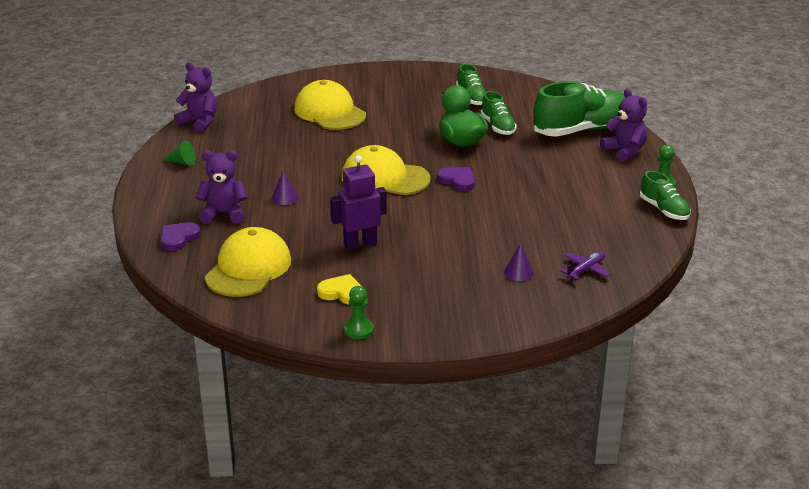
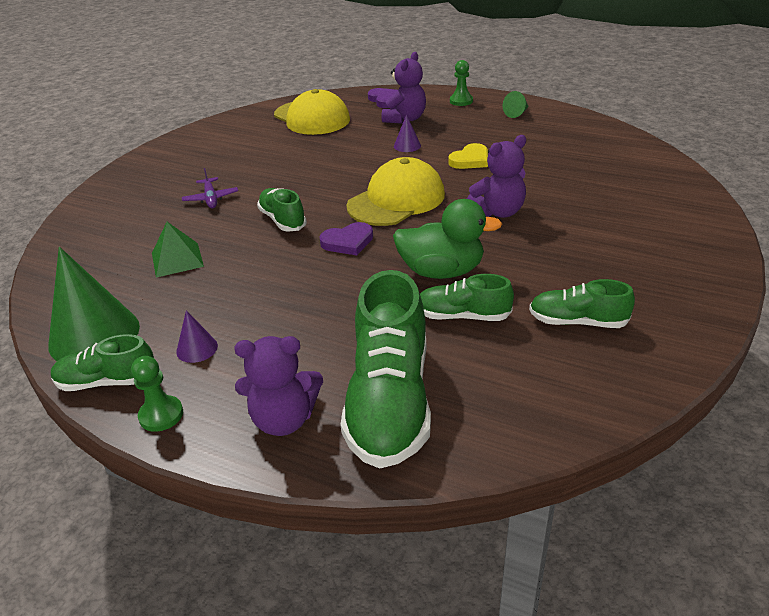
camera: 120 degrees right, 5 degrees up
purple teddy bear [174,62,217,132] -> purple teddy bear moved to [467,135,526,218]
yellow cap [294,80,366,130] -> none
yellow heart [317,274,361,304] -> yellow heart moved to [448,143,488,169]
purple robot [330,155,387,250] -> none
green pawn [344,286,374,340] -> green pawn moved to [450,60,473,106]
purple cone [504,243,534,281] -> purple cone moved to [176,310,218,363]
purple plane [560,251,611,280] -> purple plane moved to [182,168,238,208]
none -> green cone [48,247,140,361]
none -> green pyramid [152,222,204,278]
none -> green shoe [257,188,307,232]

